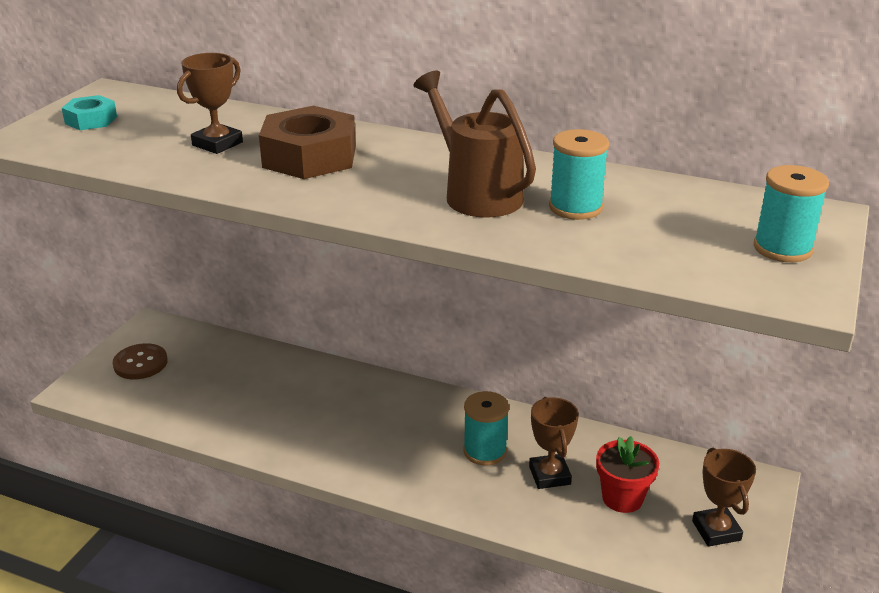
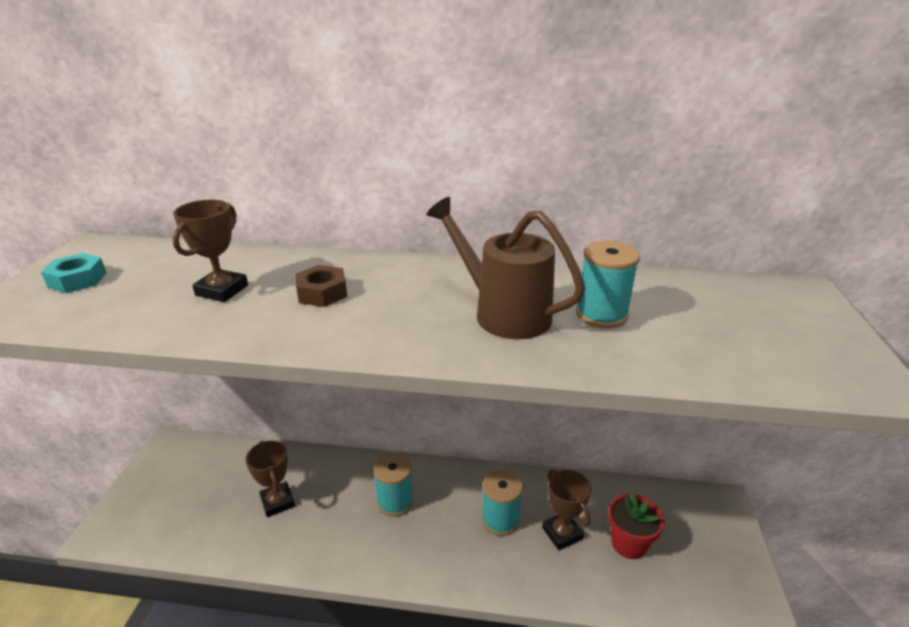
camera: 15 degrees left, 0 degrees up
brown button [113,343,168,379] -> none
brown nut [259,106,356,179] -> brown nut [295,265,347,307], size x0.54
brown trophy [692,447,756,547] -> brown trophy moved to [246,441,295,517]
turquoise spool [754,165,829,262] -> turquoise spool moved to [373,453,414,517]

